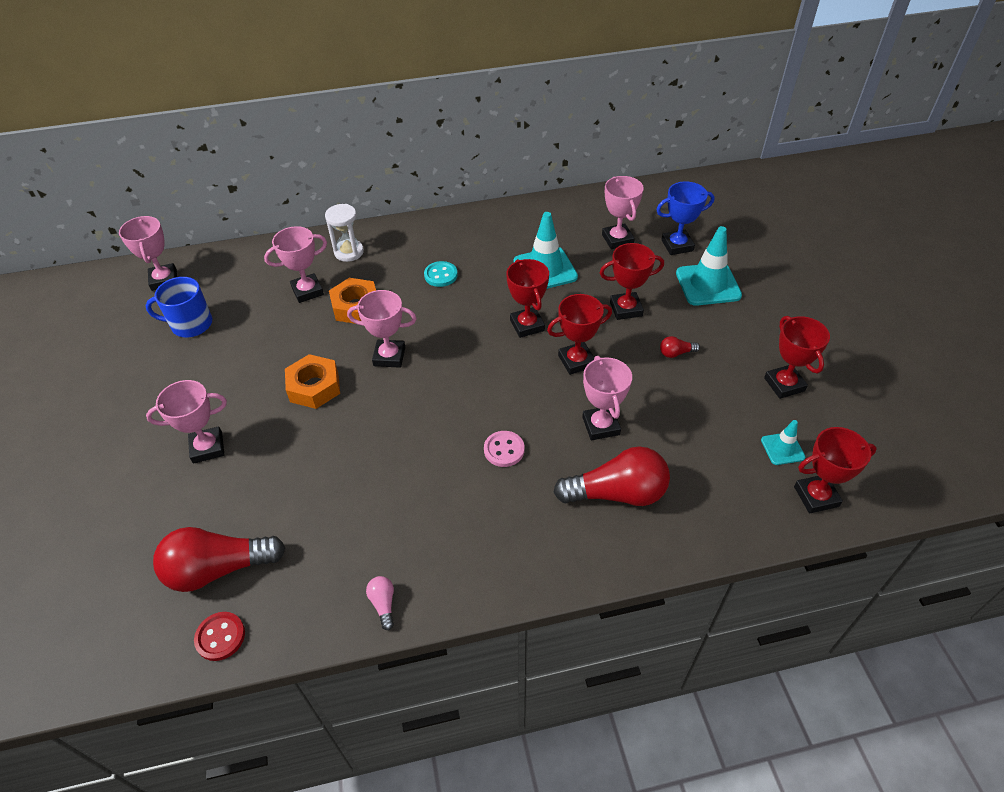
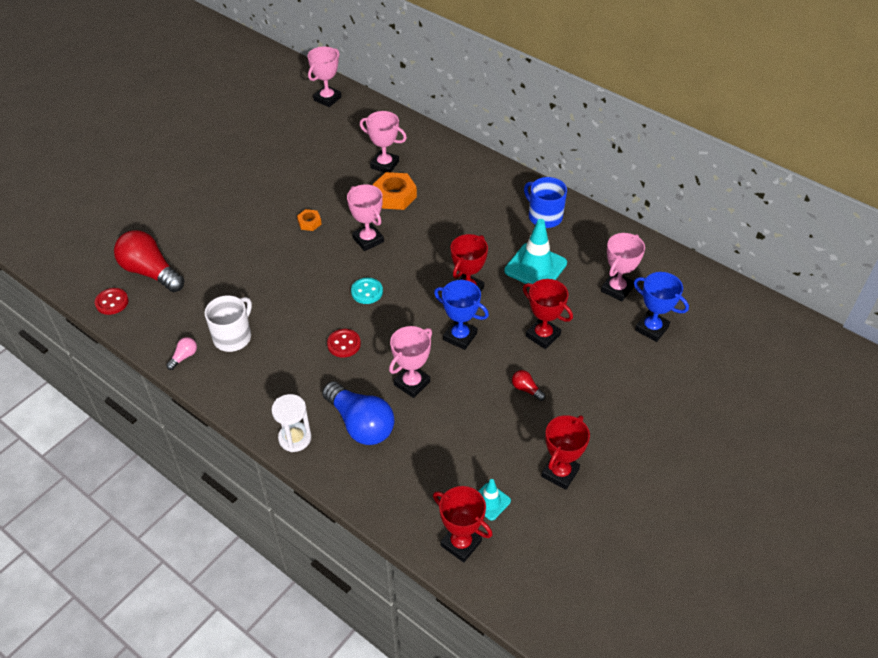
camera: 50 degrees right, 0 degrees up
blue mug [145,277,212,337] -> blue mug moved to [524,177,567,228]
pink trophy [146,380,227,464] -> none
orange nut [285,354,340,409] -> orange nut [297,209,322,231], size x0.55
white hourglass [325,204,364,262] -> white hourglass moved to [271,394,312,452]
turquoise button [424,261,458,287] -> turquoise button moved to [351,278,383,304]
pink button [484,431,524,467] -> red button [327,329,361,357]
red trophy [547,294,612,375] -> blue trophy [434,280,489,350]
red light bulb [553,447,670,506] -> blue light bulb [322,381,394,445]
turquoise traffic cone [676,226,742,306] -> none
none -> white mug [205,295,252,352]

